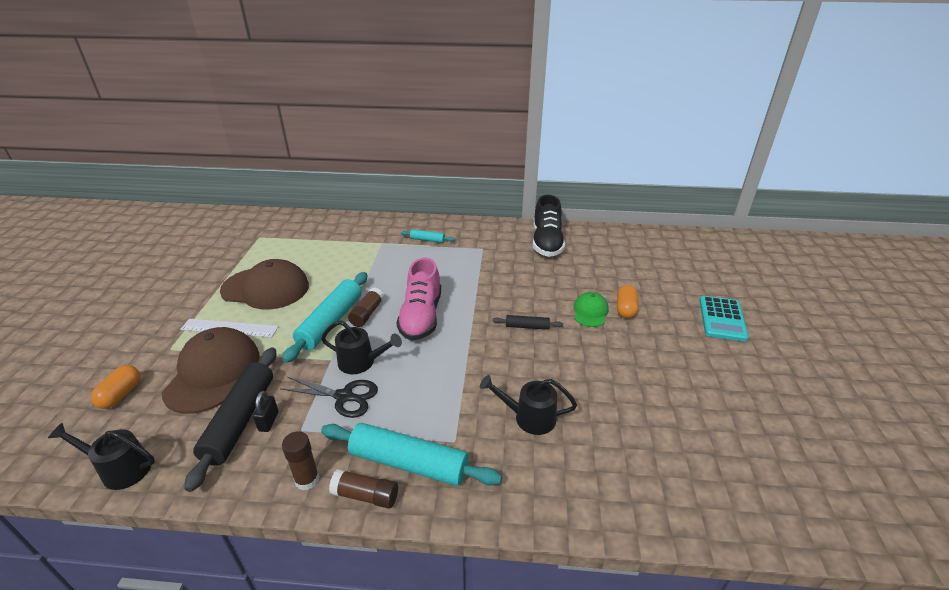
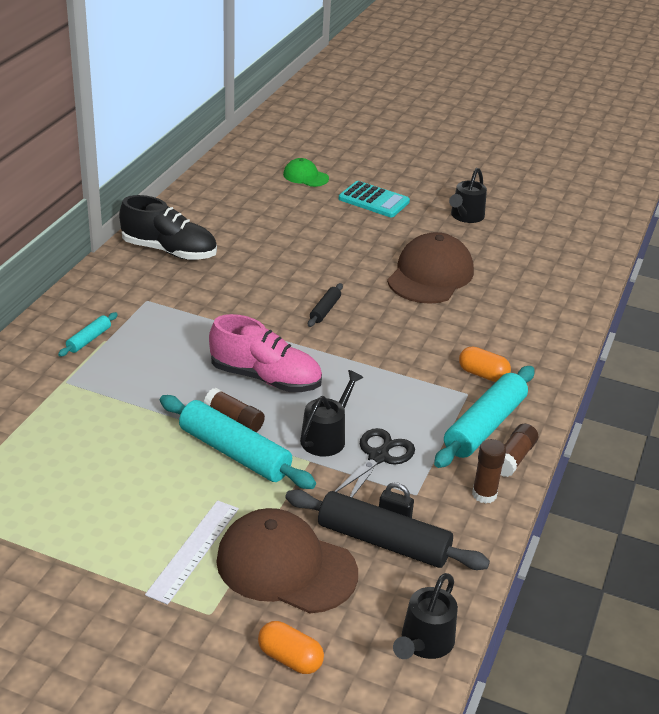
camera: 75 degrees left, 0 degrees up
brown cap [220,259,309,310] -> brown cap moved to [387,232,474,304]
black watering can [480,375,577,435] -> black watering can moved to [449,168,487,223]
green cap [574,292,609,327] -> green cap moved to [283,158,329,187]
orange capsule [617,285,639,318] -> orange capsule moved to [459,346,511,382]

